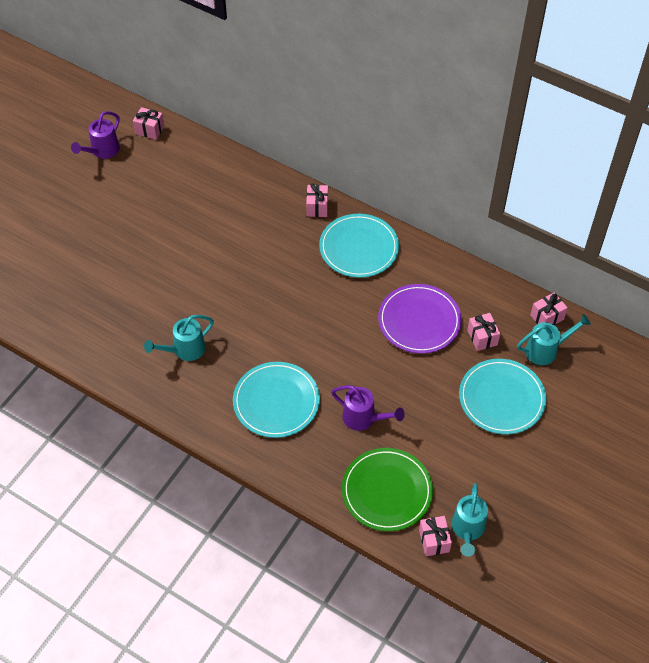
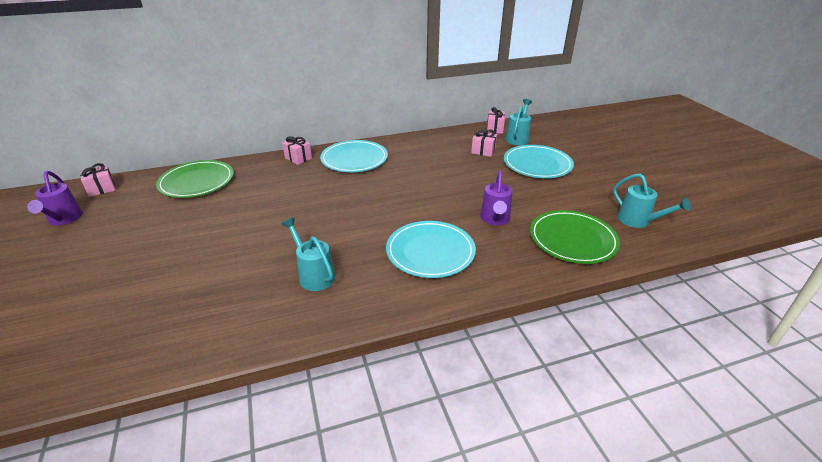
camera: 50 degrees left, 20 degrees down
turquoise watering can [144,315,214,361] -> turquoise watering can turned 135 degrees clockwise [282,218,335,291]
purple watering can [331,385,405,431] -> purple watering can turned 120 degrees clockwise [480,170,513,225]
purple plate [378,284,462,354] -> none
pink gift [419,516,452,556] -> none
none -> green plate [156,160,234,198]

